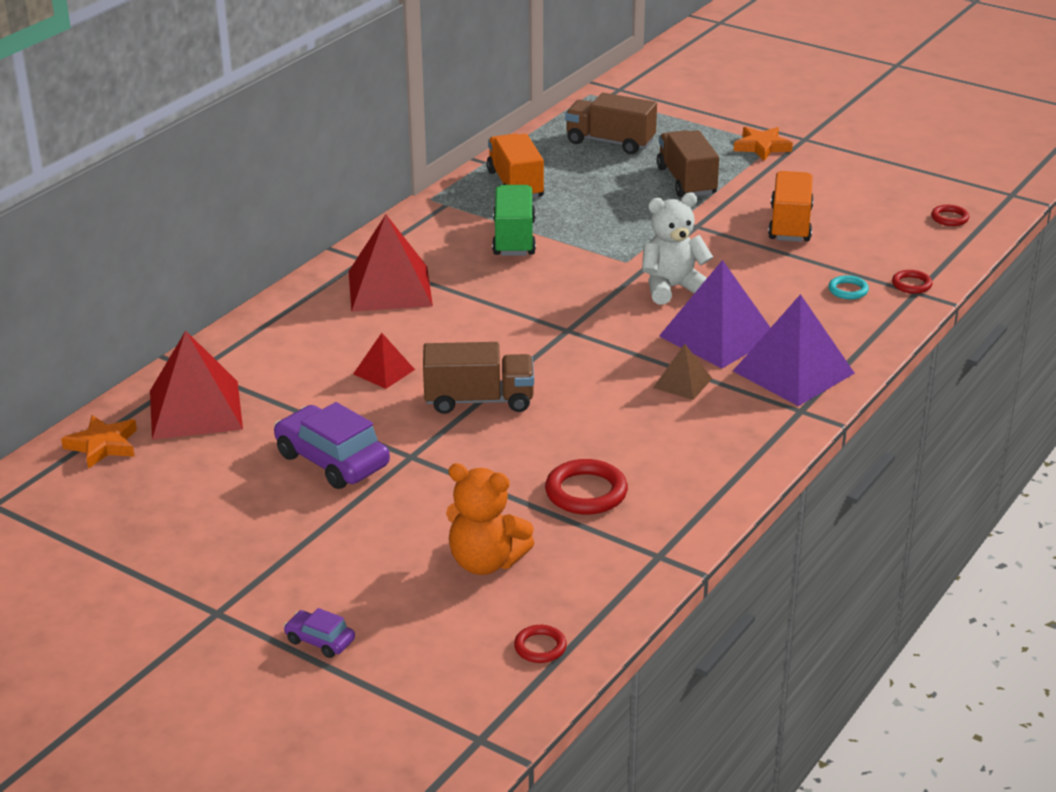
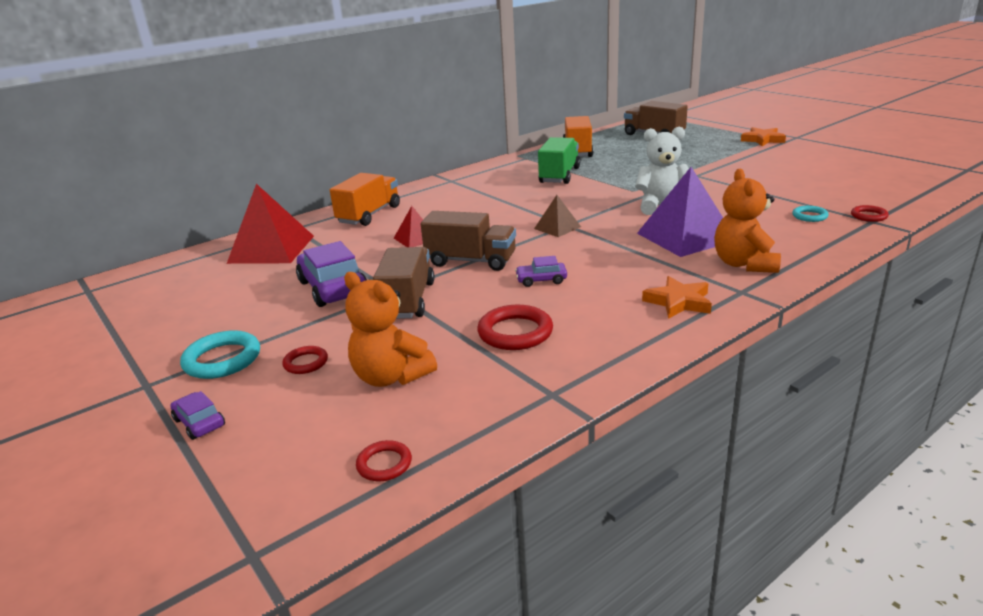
camera: 20 degrees right, 5 degrees down
orange star [61,415,137,469] -> orange star moved to [642,276,712,319]
red pyramid [349,215,433,312] -> none
brown pyramid [653,344,712,400] -> brown pyramid moved to [534,195,581,237]
brown truck [657,130,719,197] -> brown truck moved to [373,247,435,319]
purple pyramid [733,294,855,406] -> orange teddy bear [714,169,781,273]
orange truck [768,171,814,242] -> orange truck moved to [330,173,400,226]
red ring [931,205,969,226] -> red ring moved to [282,346,328,374]
none -> turquoise ring [180,330,260,379]
none -> purple car [515,256,567,287]

